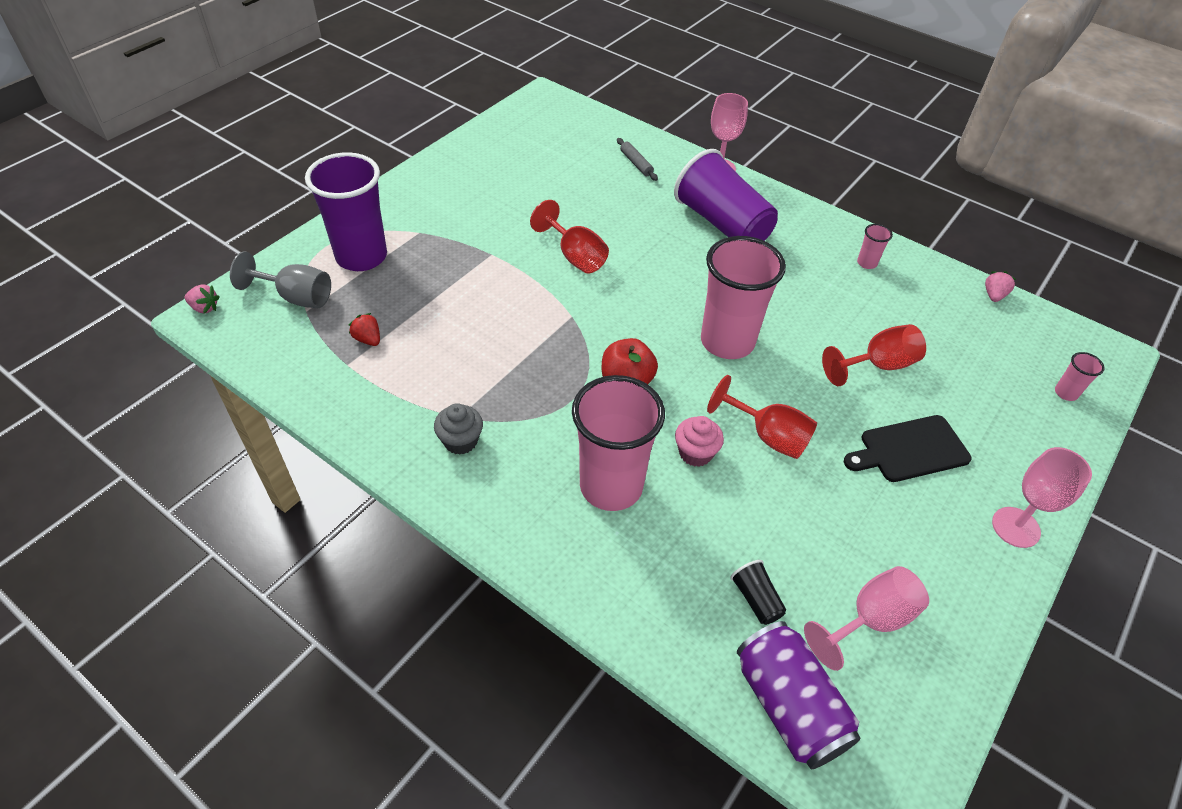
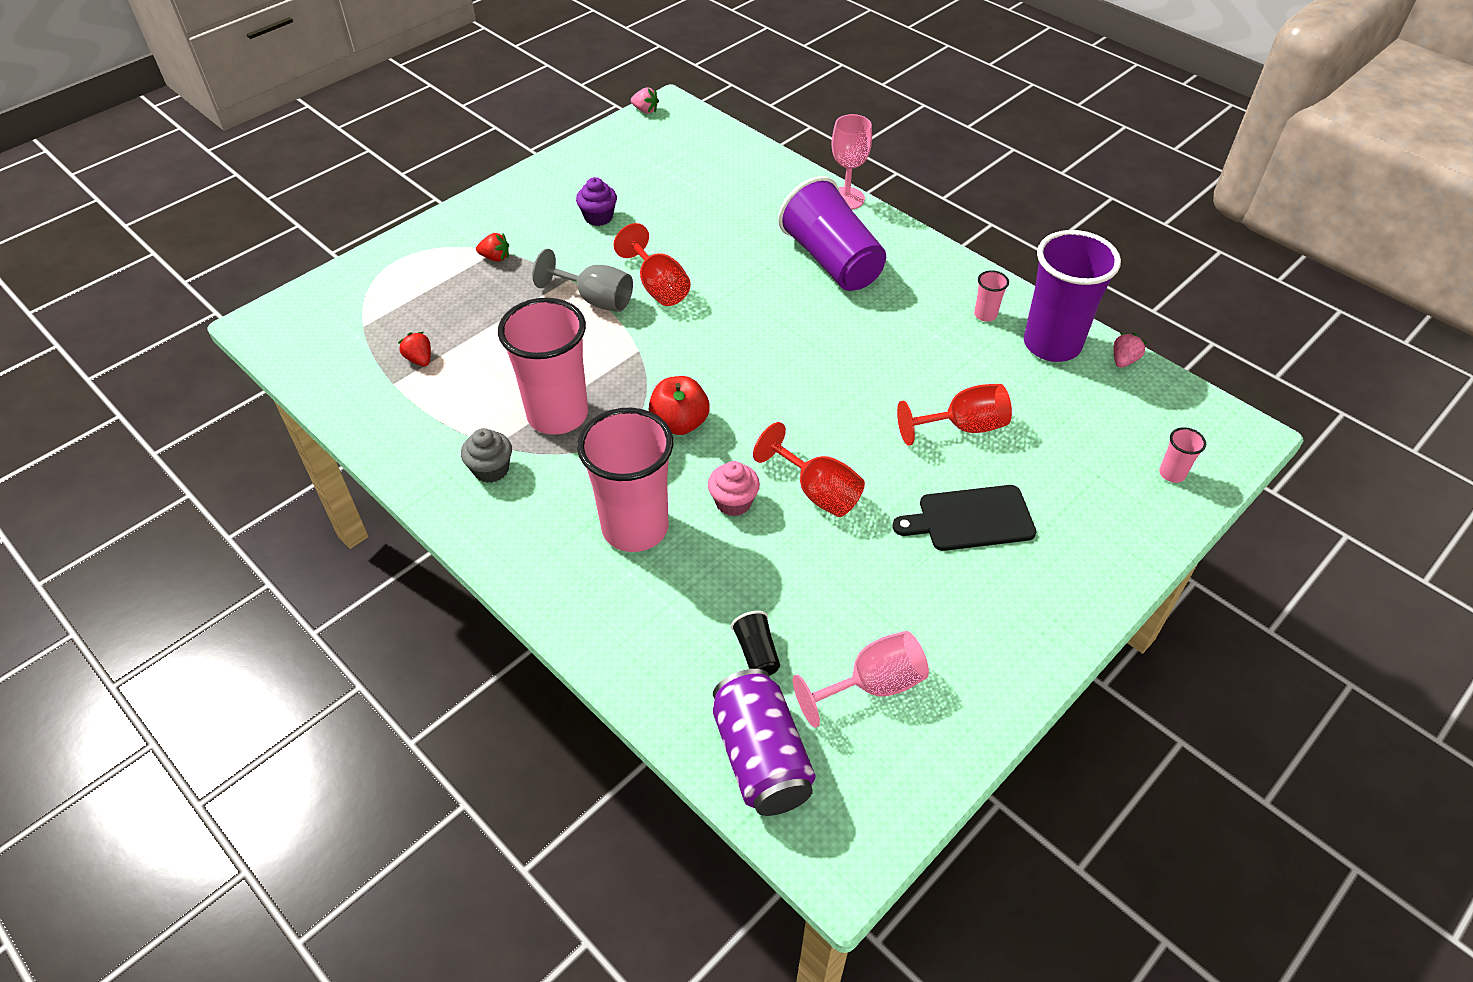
camera: 10 degrees right, 0 degrees up
pink strawberry [185,284,220,313] -> pink strawberry moved to [631,88,659,113]
grey goblet [230,252,331,308] -> grey goblet moved to [532,249,633,312]
purple cup [305,152,387,271] -> purple cup moved to [1024,230,1121,362]
grey rolling pin [617,138,658,181] -> none
pink cup [701,236,786,359] -> pink cup moved to [498,298,588,435]
pink goblet [992,447,1092,548] -> none
none -> red strawberry [476,233,509,262]
none -> purple cupcake [576,177,617,226]

